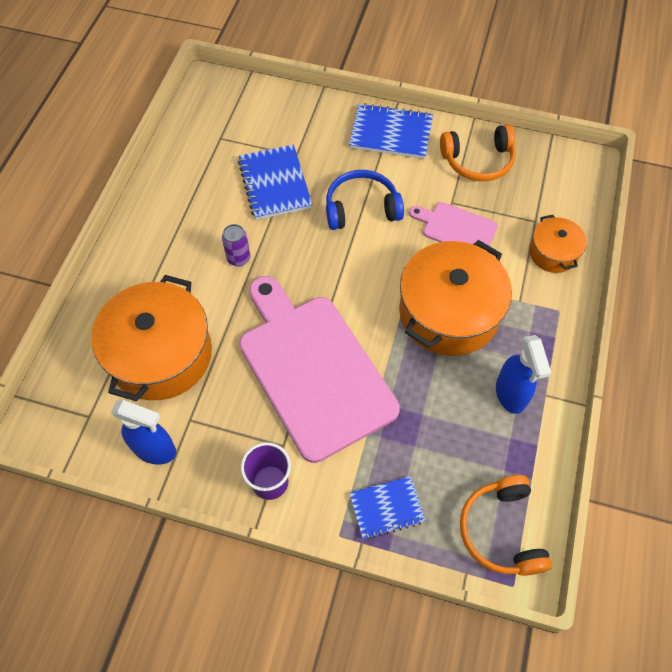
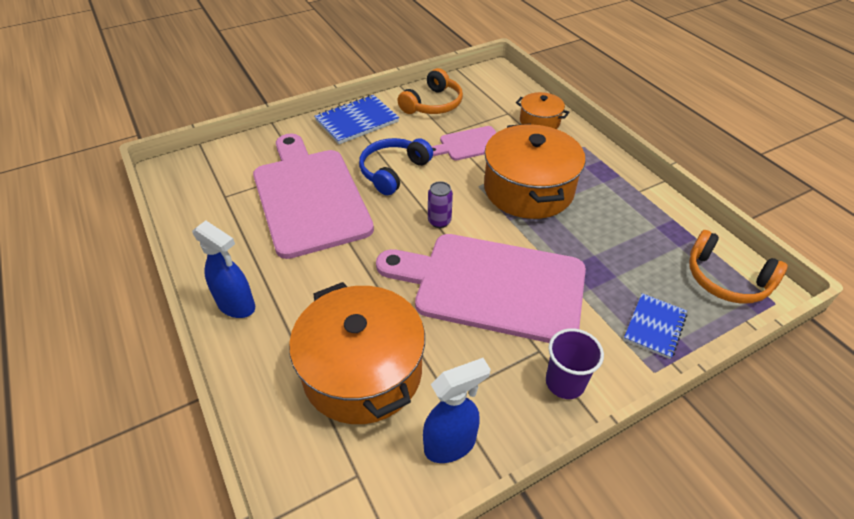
camera: 45 degrees left, 15 degrees down
purple can [222,224,250,267] -> purple can moved to [428,181,453,228]
blue notebook [238,145,313,220] -> pink cutting board [253,134,374,259]
blue spray bottle [496,335,551,414] -> blue spray bottle moved to [192,221,255,318]

